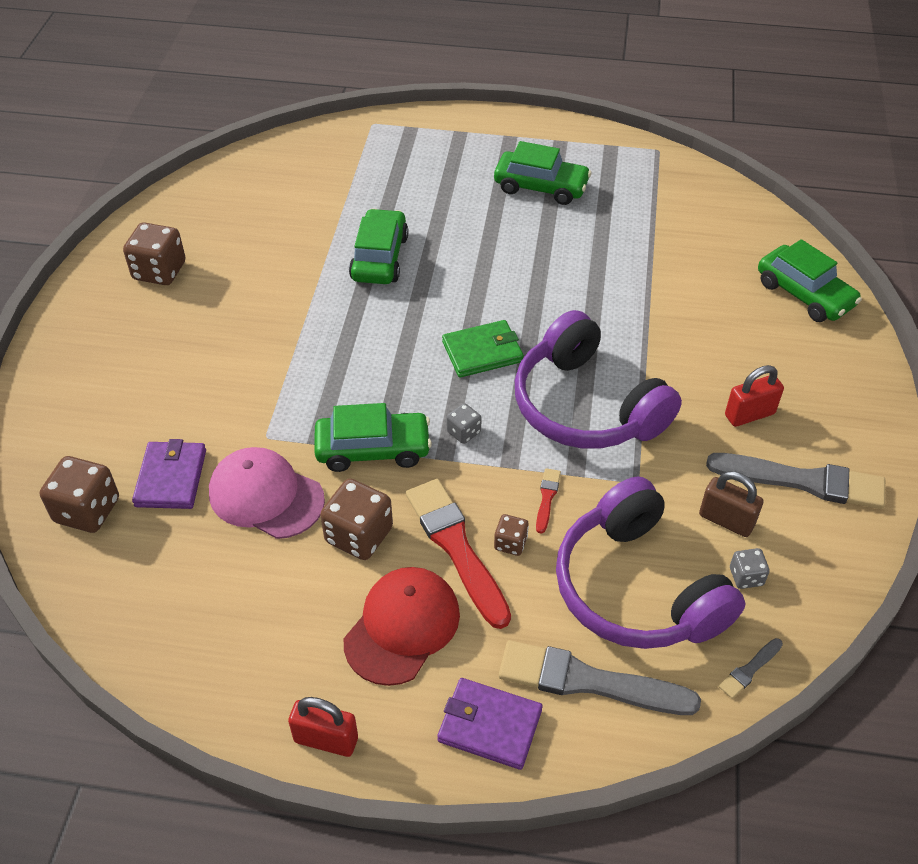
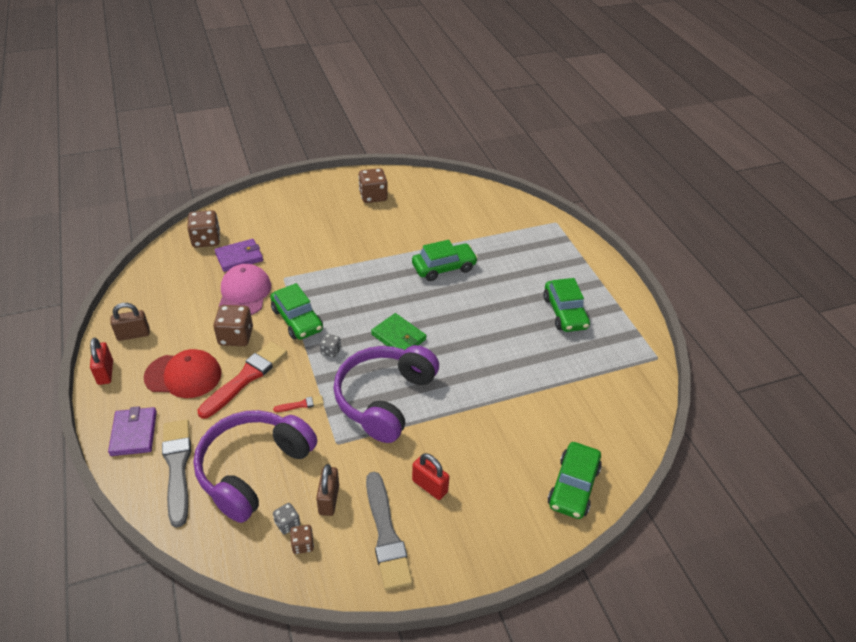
camera: 60 degrees right, 5 degrees down
brown dice [494,514,529,556] -> brown dice moved to [290,525,314,554]
grey brush [719,638,783,699] -> none
none -> brown padlock [110,303,150,341]

